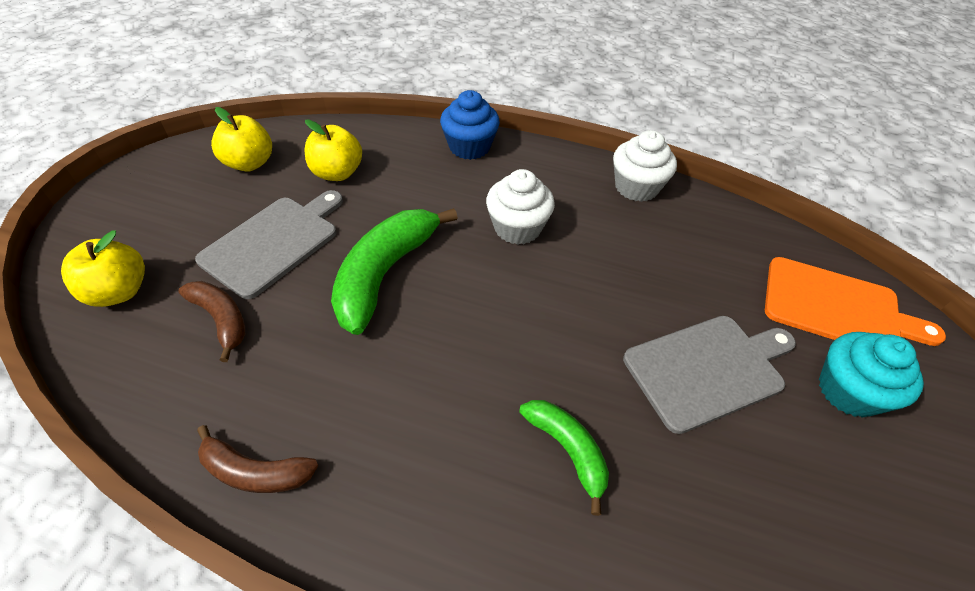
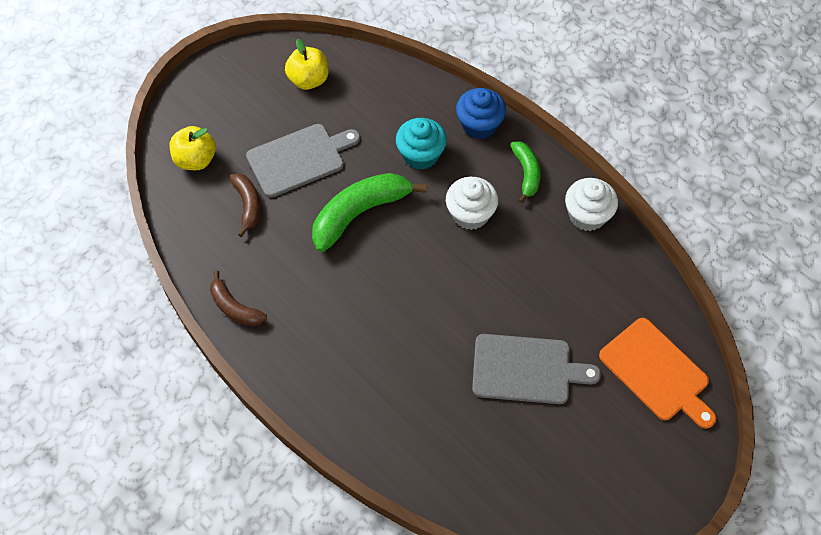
camera: 30 degrees right, 10 degrees up
yellow apple [304,119,362,181] -> none
green banana [519,400,609,516] -> green banana moved to [511,141,541,203]
turquoise cupcake [819,332,924,418] -> turquoise cupcake moved to [396,118,447,170]

